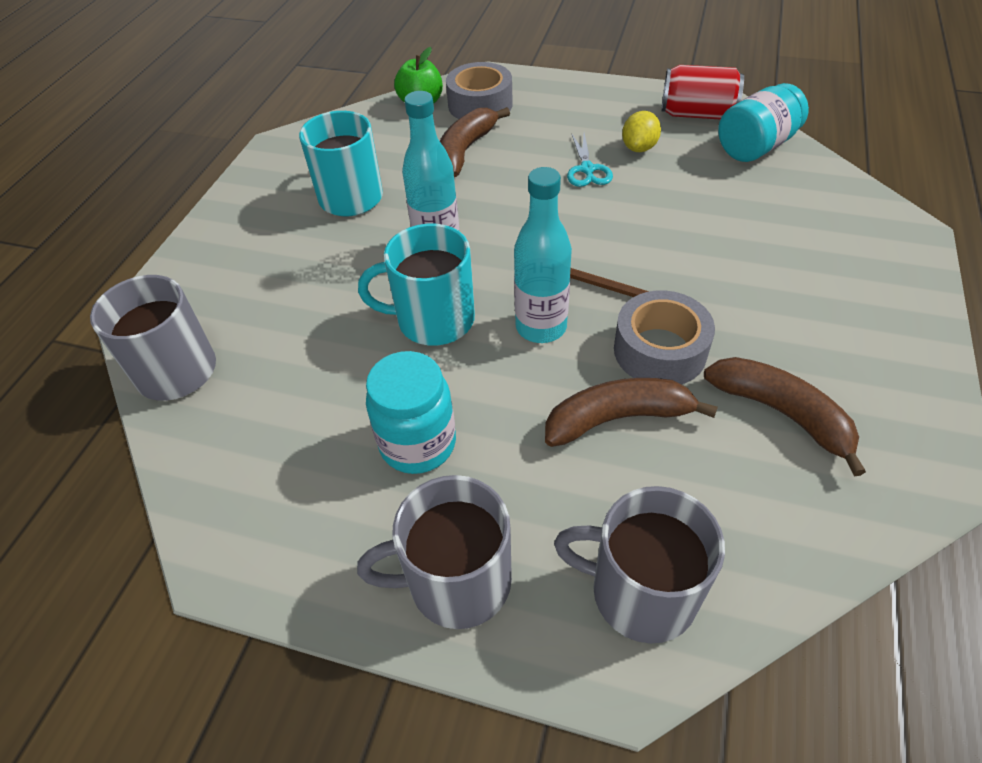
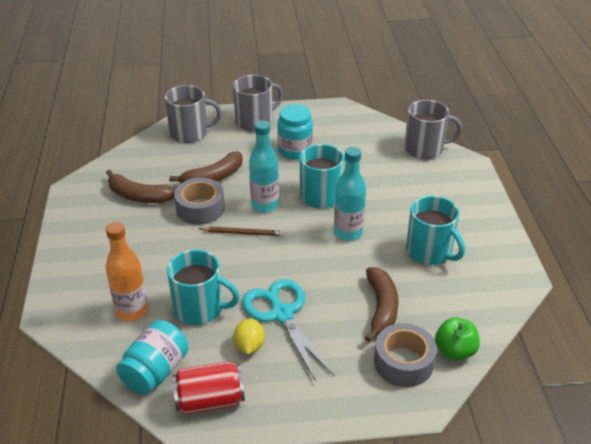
camera: 155 degrees right, 10 degrees down
turquoise scissors [567,133,613,187] -> turquoise scissors [242,279,334,381], size x1.85
none -> orange bottle [106,222,148,321]
none -> turquoise mug [167,250,240,325]

